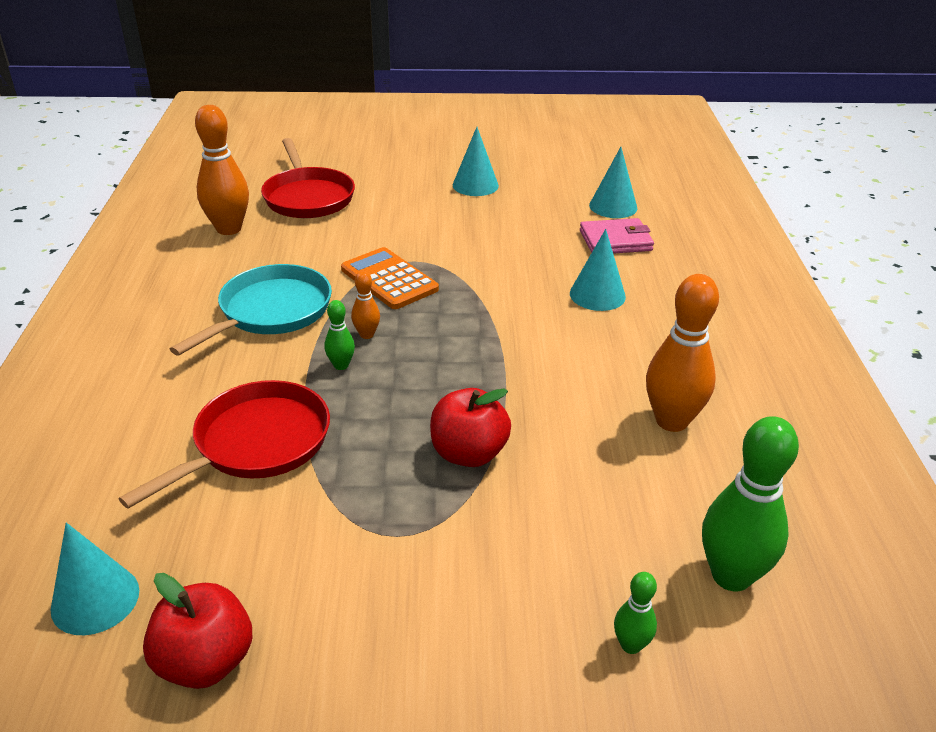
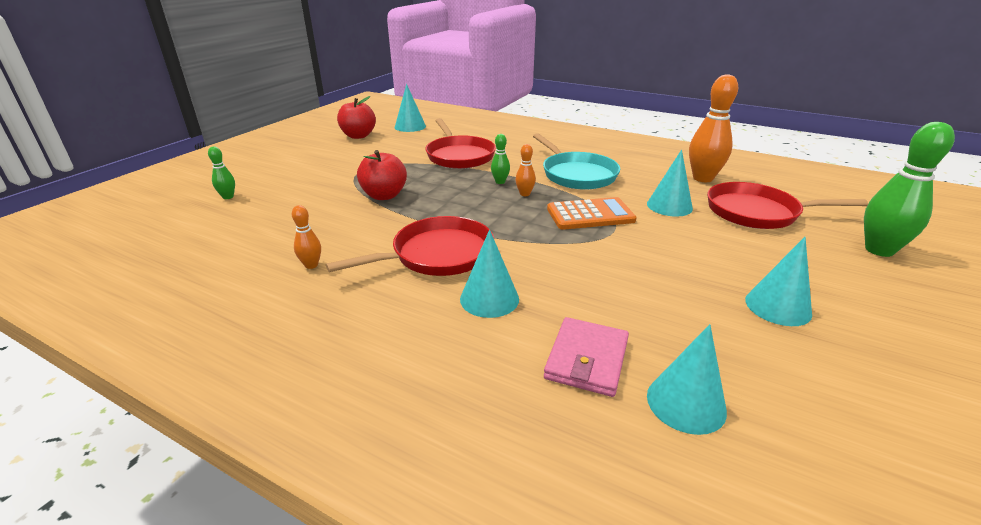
camera: 120 degrees right, 5 degrees down
orange bowling pin [646,274,719,432] -> orange bowling pin [292,205,321,269], size x0.49
green bowling pin [702,416,799,592] -> green bowling pin moved to [864,122,955,257]
none -> red pan [326,216,494,276]
none -> turquoise cone [647,150,693,217]

